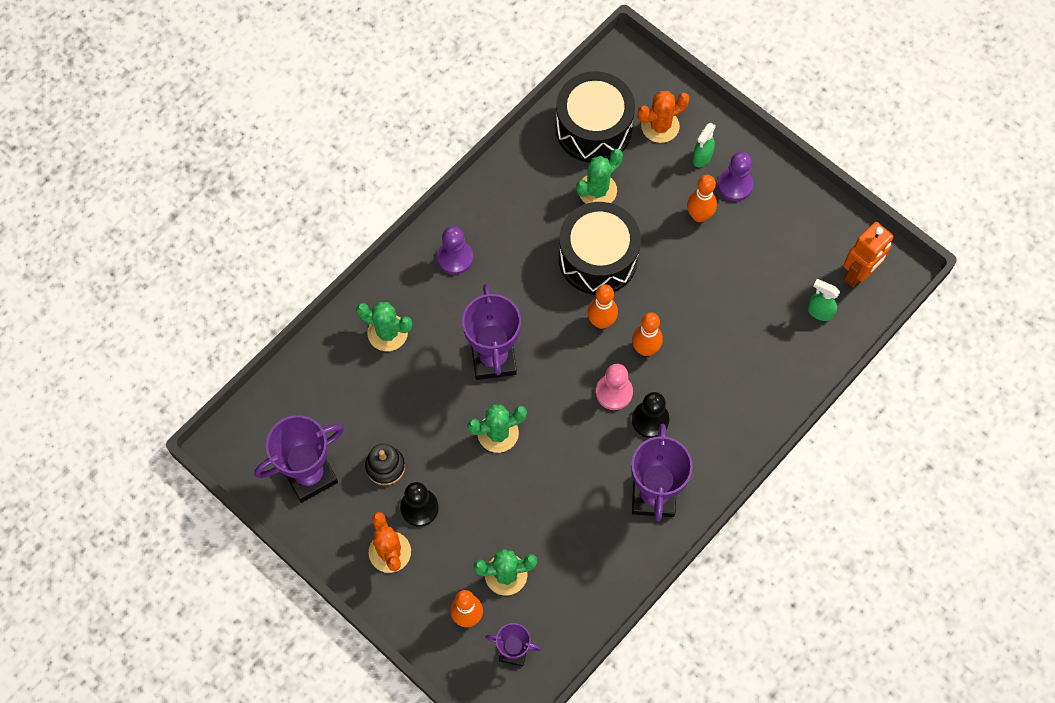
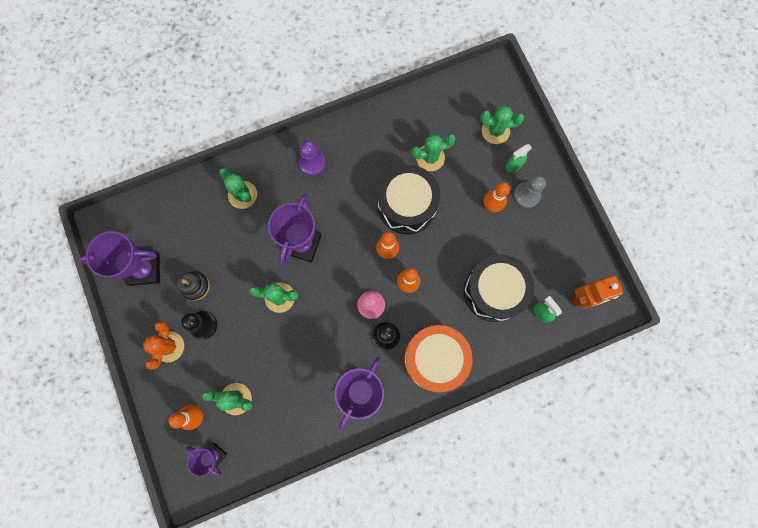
camera: 25 degrees right, 10 degrees up
black drum [556,71,635,163] -> black drum moved to [464,255,534,322]
orange cactus [637,91,690,143] -> green cactus [480,105,524,144]
purple pawn [718,152,753,201] -> grey pawn [514,175,546,208]
none -> orange drum [404,325,473,392]

